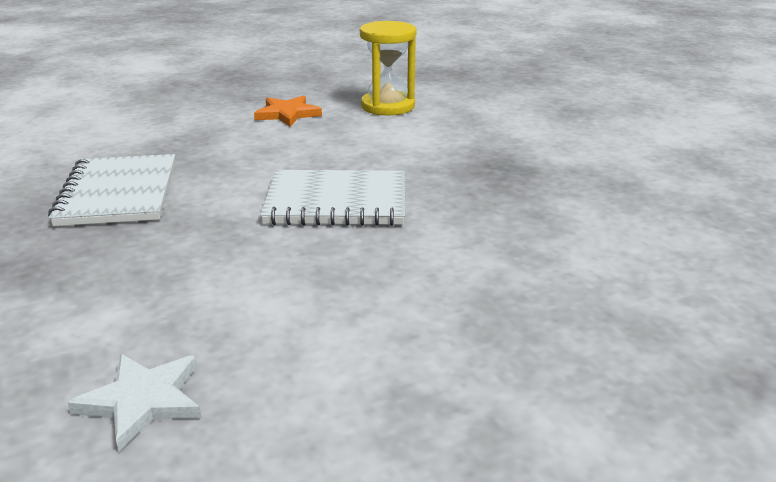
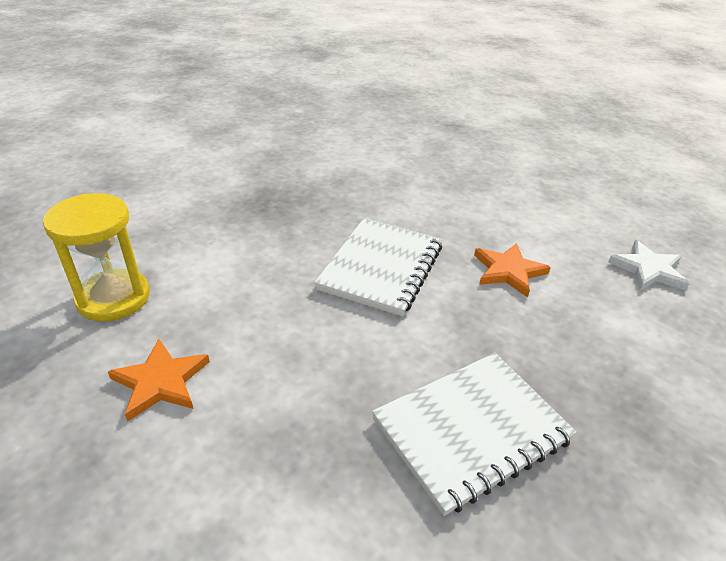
camera: 115 degrees left, 10 degrees up
white notebook [260,170,405,226] -> white notebook turned 45 degrees clockwise [314,218,442,316]
none -> orange star [474,243,551,297]

